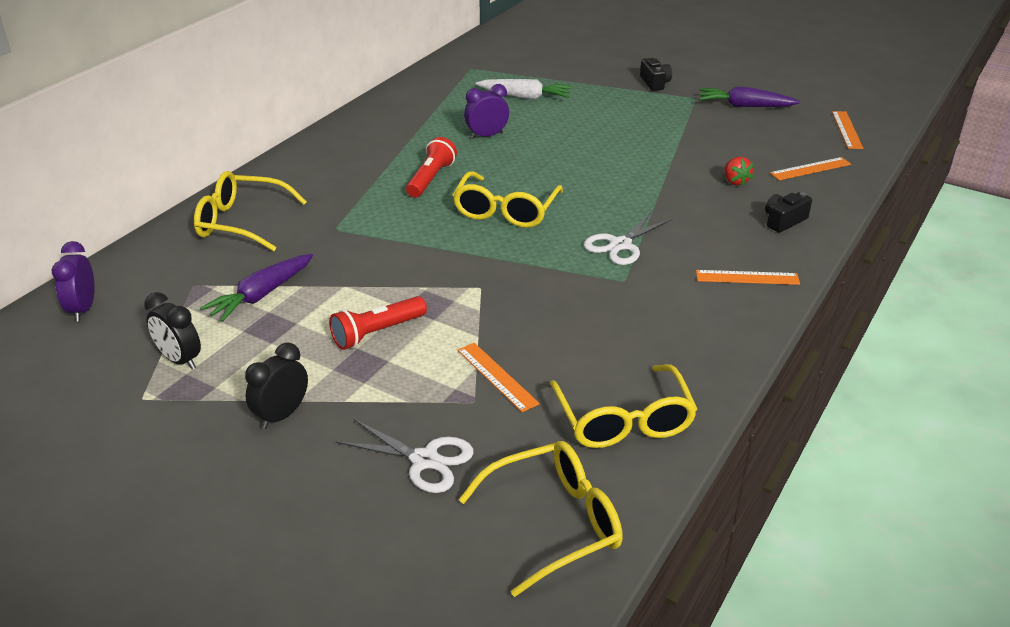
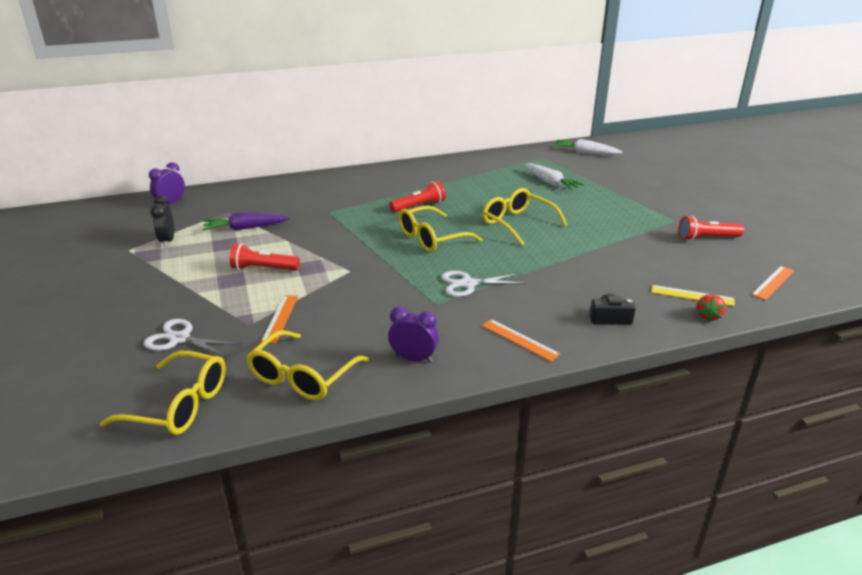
camera: 40 degrees right, 5 degrees down
yellow glasses [194,171,307,252] -> yellow glasses moved to [483,188,568,246]
black clock [245,342,308,429] -> none
white scissors [336,419,474,493] -> white scissors turned 135 degrees clockwise [144,319,241,357]
purple clock [464,84,509,139] -> purple clock moved to [388,307,439,363]
black camera [640,58,672,91] -> none
purple carrot [699,86,800,107] -> red flashlight [679,216,744,241]
red strawberry [724,157,753,186] -> red strawberry moved to [697,294,726,321]
orange ruler [770,157,851,180] -> yellow ruler [652,285,735,306]
none -> white carrot [554,139,622,155]

